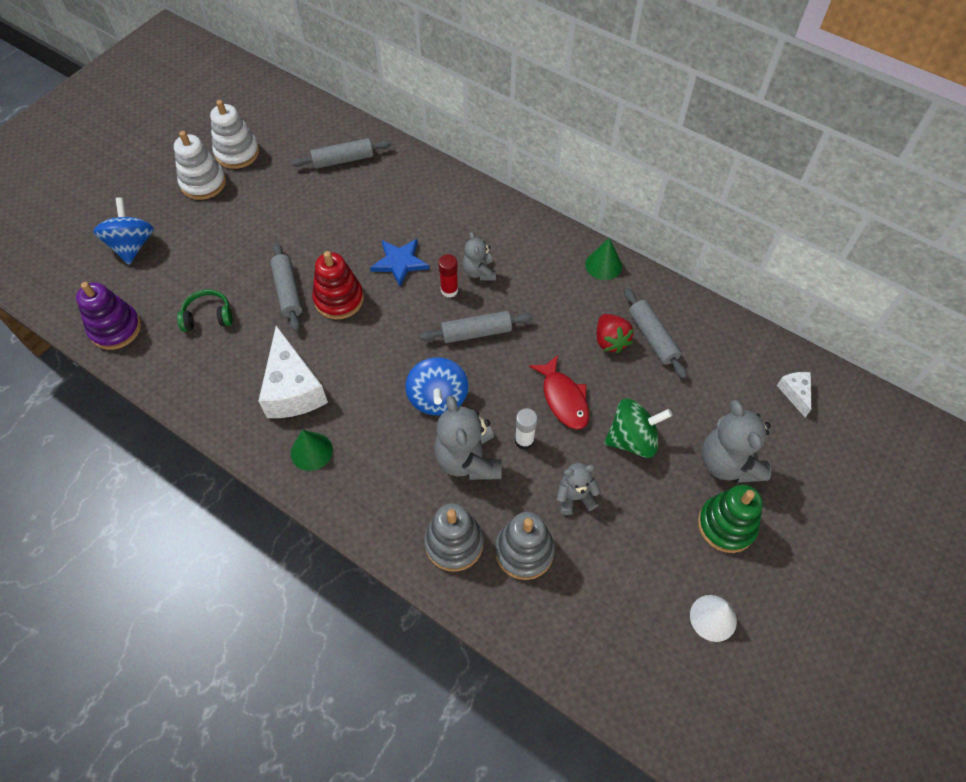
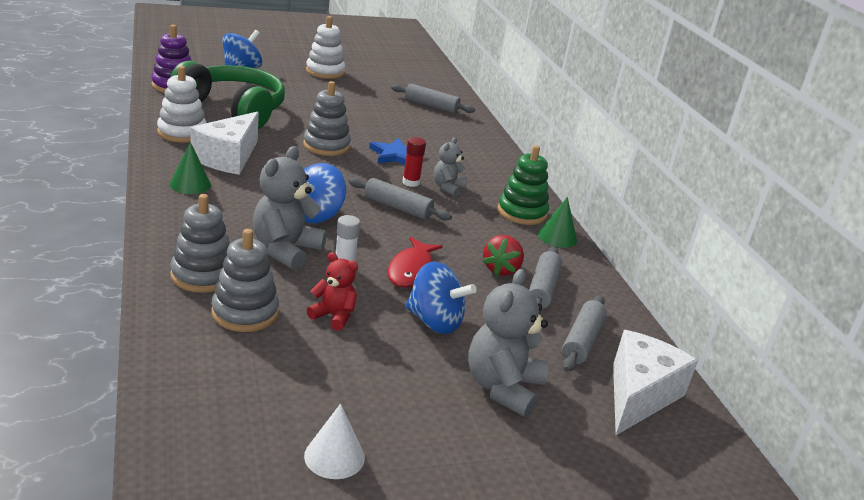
camera: 35 degrees right, 30 degrees down
green headphones [177,290,233,332] -> green headphones [170,61,285,129], size x2.32
white stacking toy [210,100,259,169] -> white stacking toy moved to [157,66,207,143]
grey rolling pin [270,243,302,331] -> grey rolling pin moved to [562,295,607,372]
red stacking toy [312,251,364,319] -> grey stacking toy [303,81,351,156]
grey teddy bear [557,463,601,515] -> red teddy bear [307,252,358,331]
green spinning top [604,399,672,458] -> blue spinning top [405,261,477,334]
green stacking toy [698,485,763,553] -> green stacking toy moved to [498,145,549,225]
white cheese [777,372,811,417] -> white cheese [613,330,698,435], size x2.05

